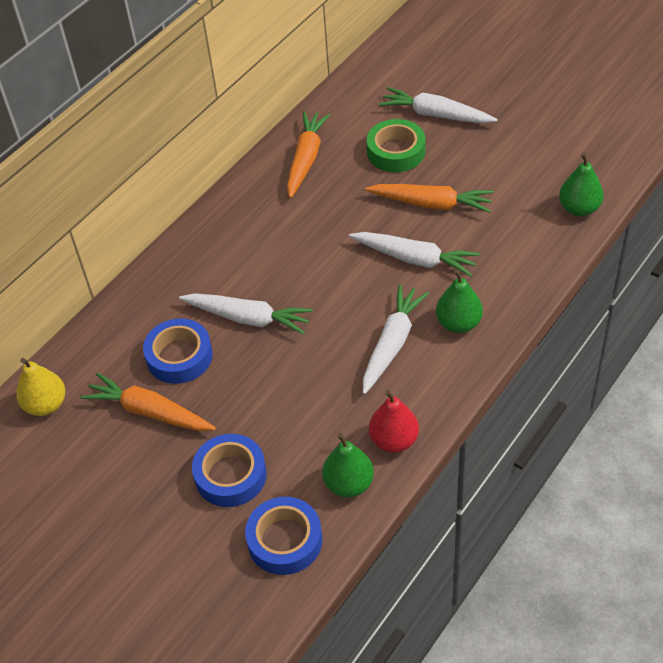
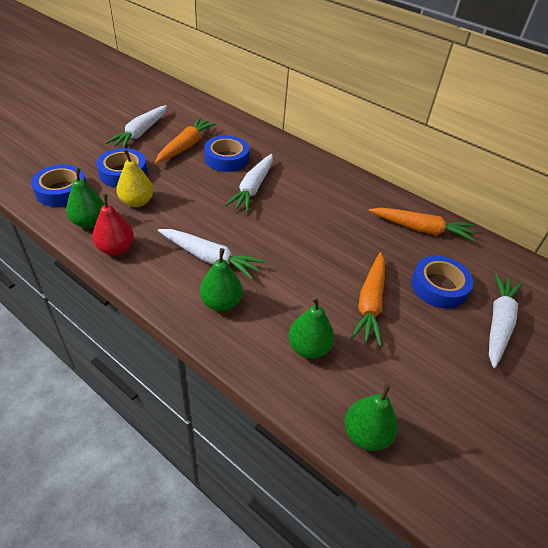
camera: 85 degrees right, 5 degrees down
yellow pear [16,358,65,416] -> yellow pear moved to [116,149,153,207]
white carrot [349,232,480,276] -> white carrot moved to [105,105,167,148]
green tape [367,119,426,172] -> blue tape [411,256,473,309]
none -> green pear [288,296,334,359]

